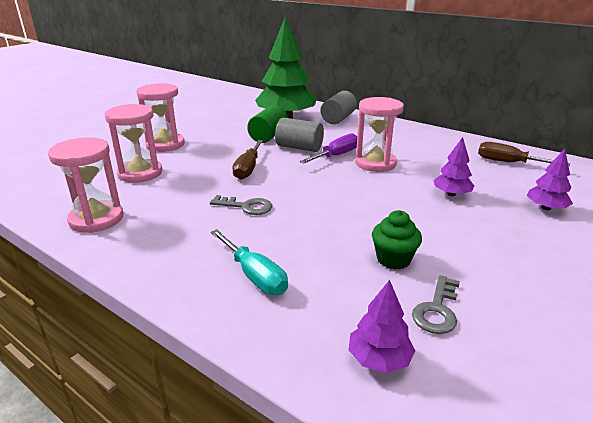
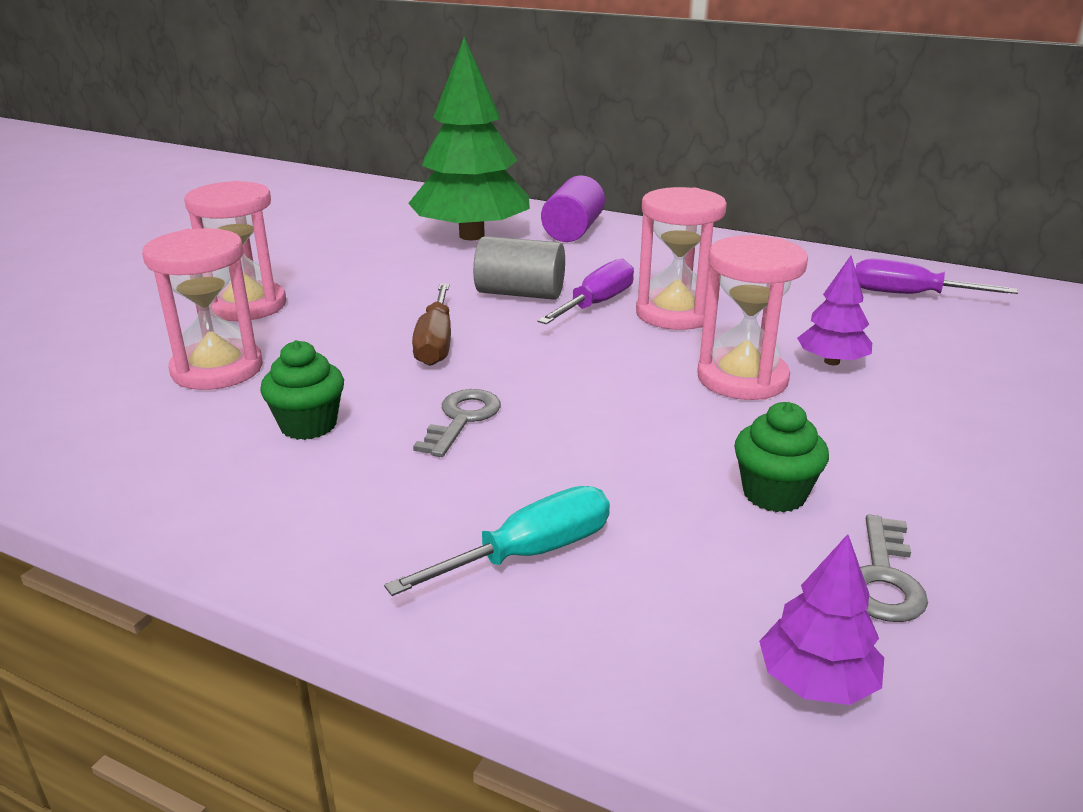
camera: 10 degrees left, 0 degrees up
pink hourglass [48,138,123,233] -> pink hourglass moved to [697,235,808,400]
grey key [210,195,272,215] -> grey key turned 75 degrees counterclockwise [413,389,501,457]
turquoise screwdriver [211,229,288,295] -> turquoise screwdriver turned 75 degrees counterclockwise [384,486,610,596]
green cylinder [247,105,288,143] -> none
grey cylinder [321,91,357,124] -> purple cylinder [541,175,605,242]
brown screwdriver [478,142,570,166] -> purple screwdriver [855,258,1018,294]
purple tree [526,149,573,210] -> none
none -> green cupcake [260,340,344,440]

